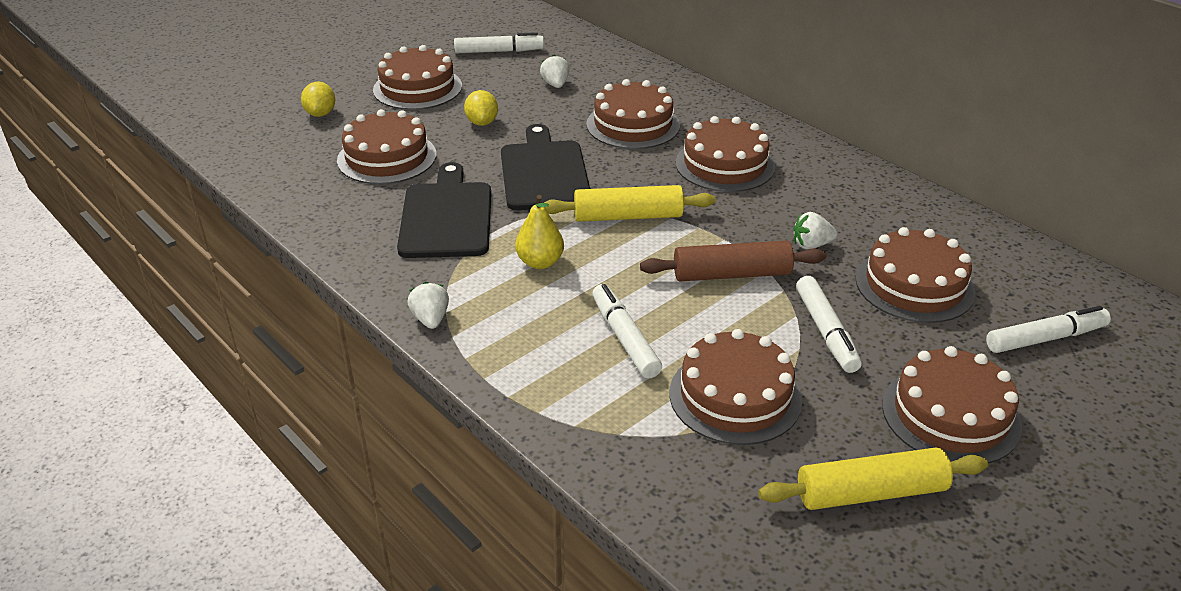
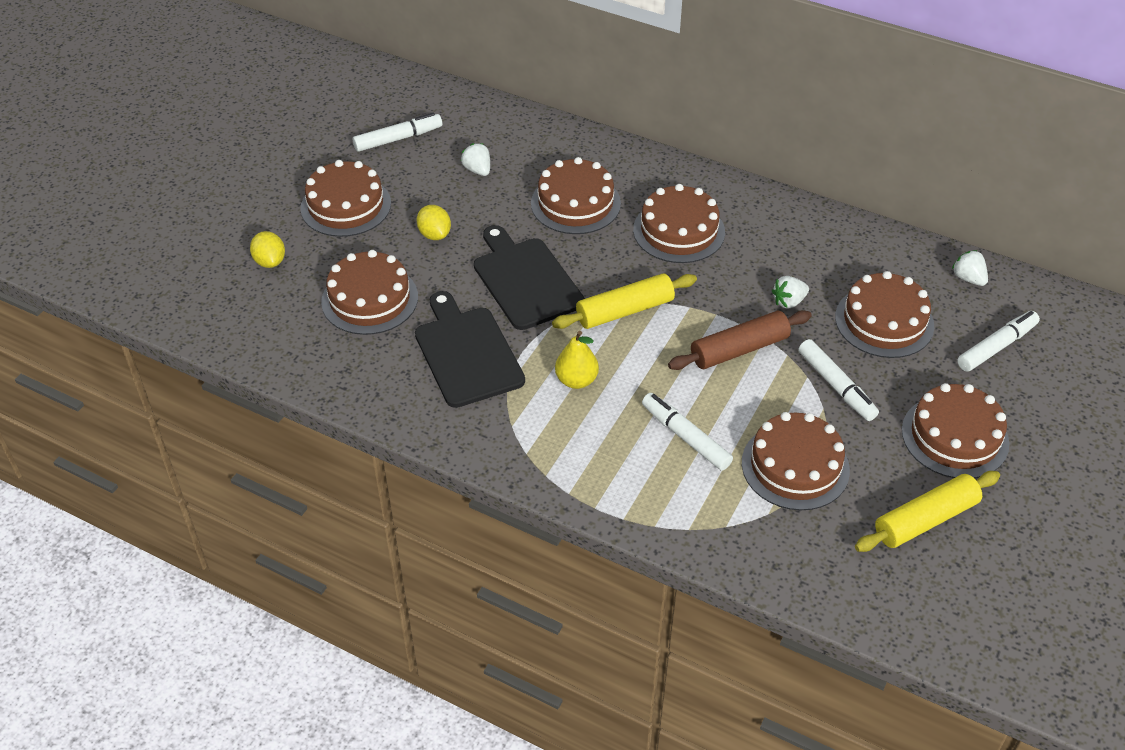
camera: 20 degrees left, 10 degrees up
white strawberry [407,282,449,329] -> white strawberry moved to [952,250,988,286]

